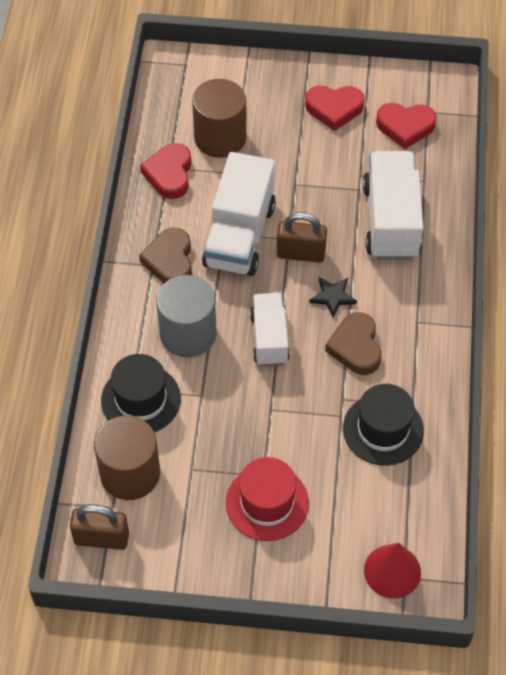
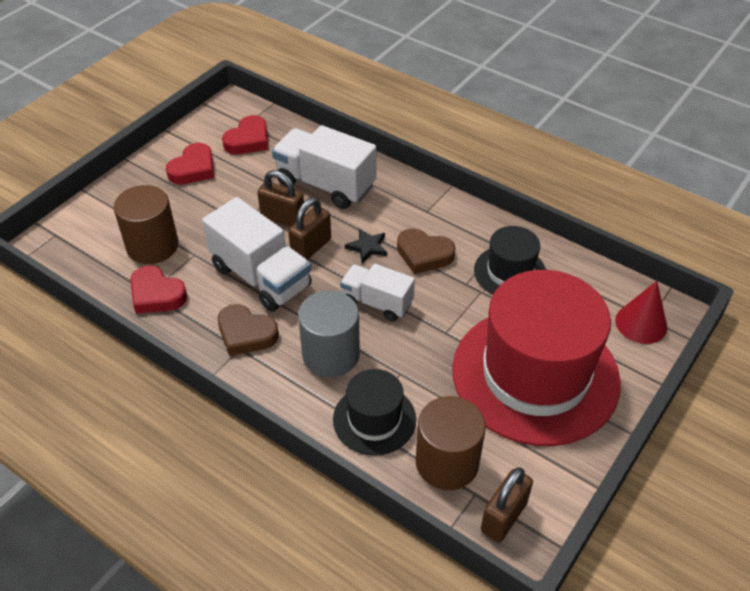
camera: 60 degrees left, 10 degrees down
red hat [226,457,309,541] -> red hat [452,270,621,446], size x2.08
none -> brown padlock [257,170,304,227]

